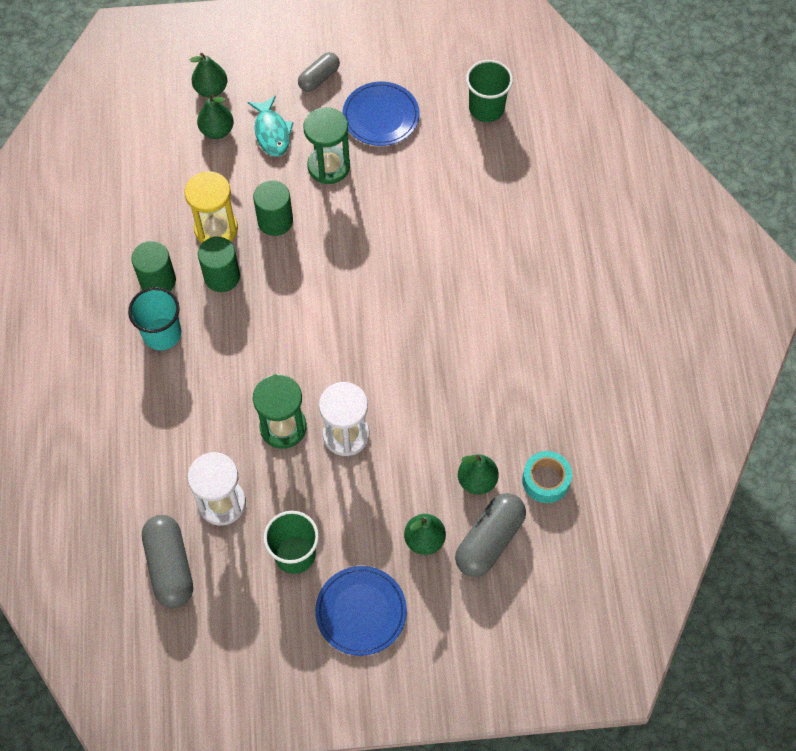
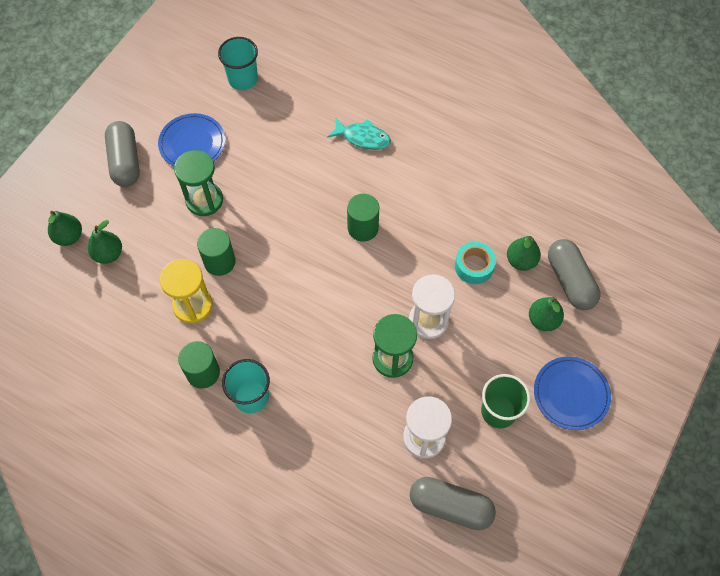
camera: 55 degrees left, 0 degrees up
green cylinder [198,237,240,292] -> green cylinder moved to [347,194,379,242]
turquoise fish [248,96,294,157] -> turquoise fish moved to [327,118,391,150]
grey capsule [298,52,340,92] -> grey capsule [105,121,140,187], size x1.59
green cup [466,60,513,122] -> turquoise cup [218,37,258,90]
turquoise tape [522,451,572,503] -> turquoise tape moved to [455,242,496,284]

